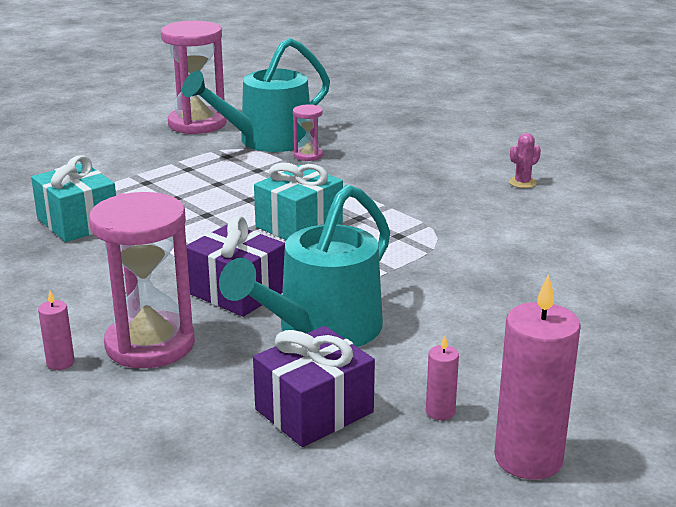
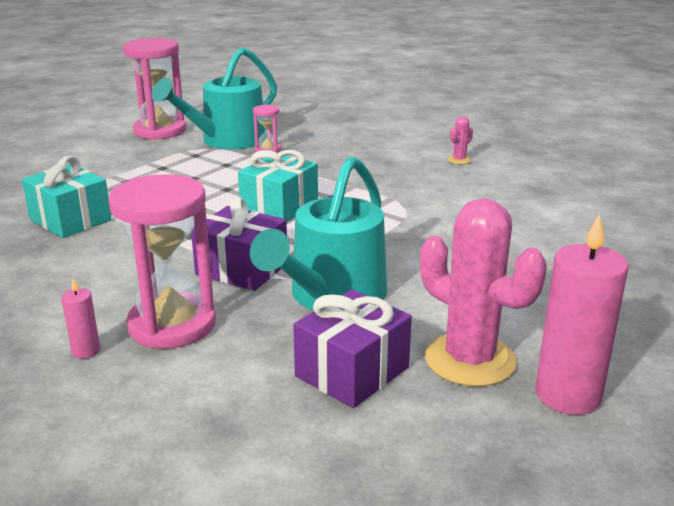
camera: 10 degrees left, 0 degrees up
pink candle [426,335,459,420] -> pink cactus [420,198,547,387]

